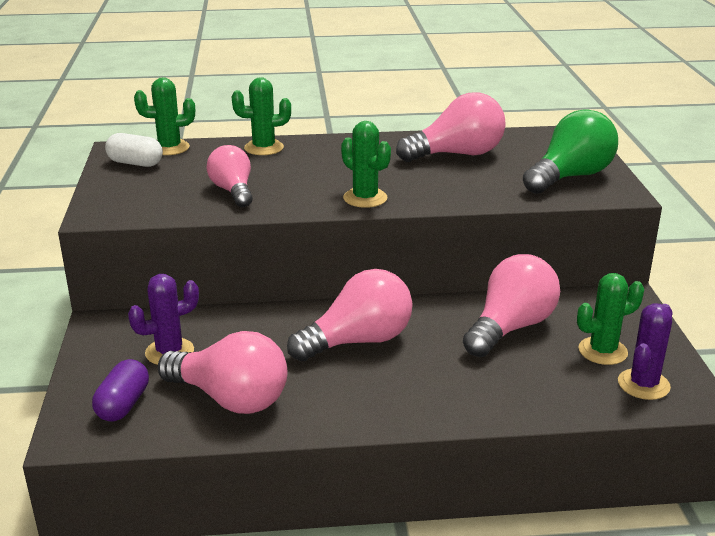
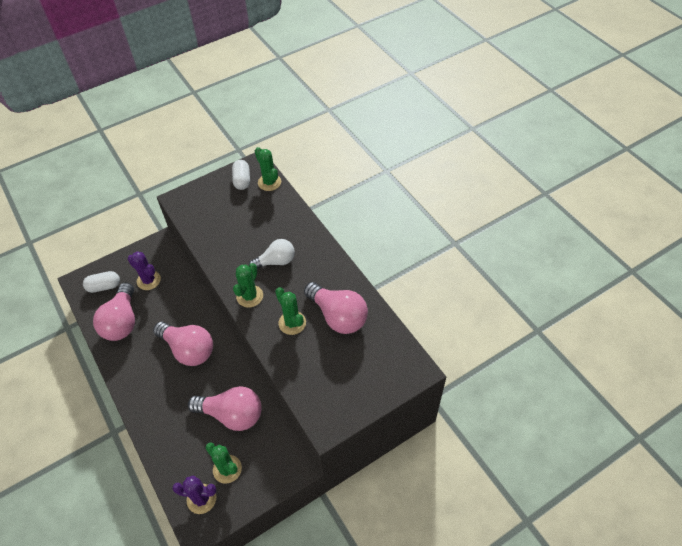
camera: 65 degrees right, 25 degrees up
purple capsule [92,359,149,422] -> white capsule [83,271,120,293]
pink light bulb [206,145,253,207] -> none
green cactus [232,77,291,155] -> green cactus moved to [275,287,306,335]
green light bulb [523,109,618,194] -> none
none -> white light bulb [249,239,295,269]

